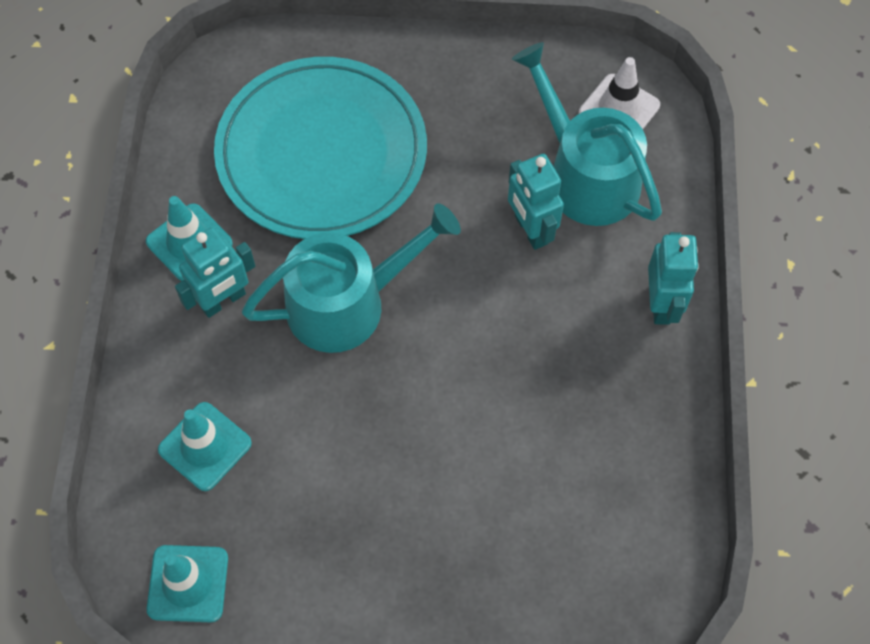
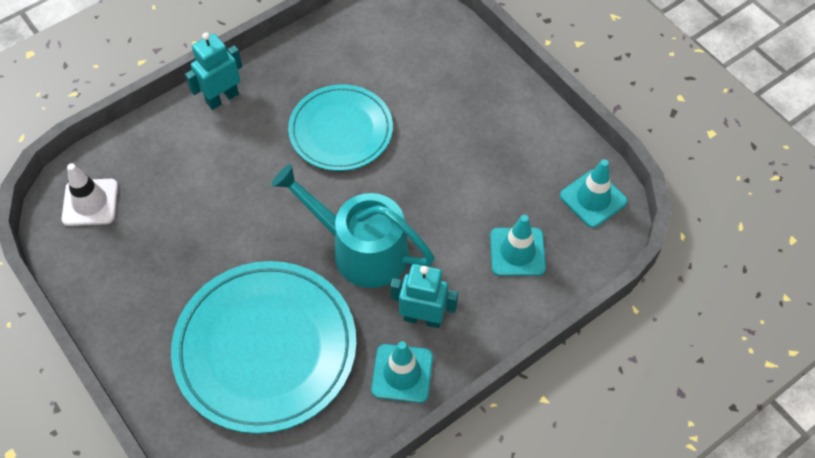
camera: 130 degrees left, 5 degrees down
turquoise robot [508,154,564,250] -> none
turquoise watering can [512,42,662,226] -> none
none -> turquoise plate [288,84,393,171]

